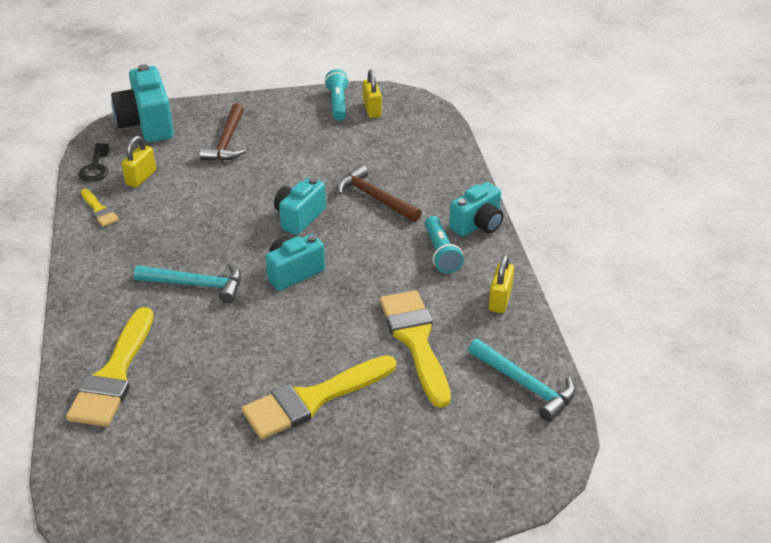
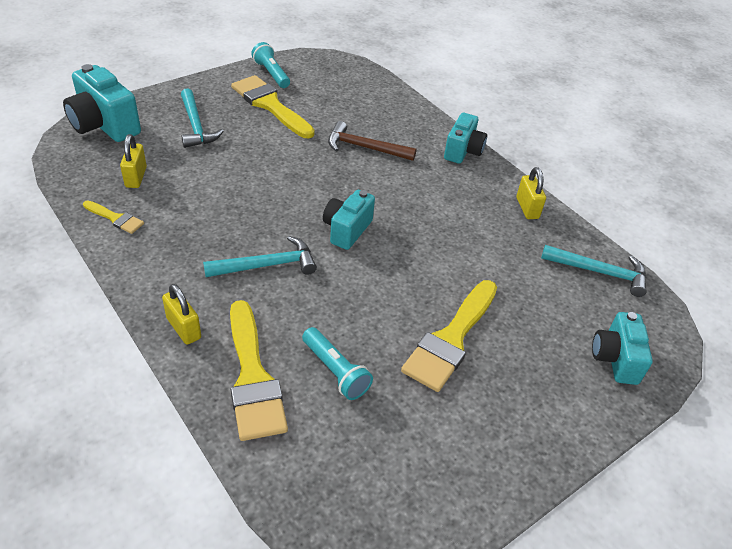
camera: 30 degrees left, 5 degrees up
black key [79,143,109,182] -> none
brown hammer [199,103,246,161] -> turquoise hammer [181,89,224,148]
turquoise camera [274,177,326,235] -> turquoise camera moved to [592,312,653,385]
yellow padlock [363,69,382,118] -> yellow padlock moved to [162,284,201,345]
yellow brush [380,290,451,408] -> yellow brush moved to [231,75,315,138]
turquoise flashlight [425,216,464,274] -> turquoise flashlight moved to [302,327,373,400]

